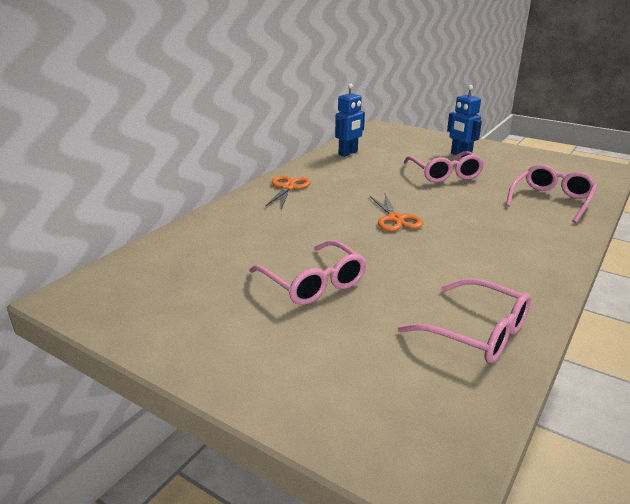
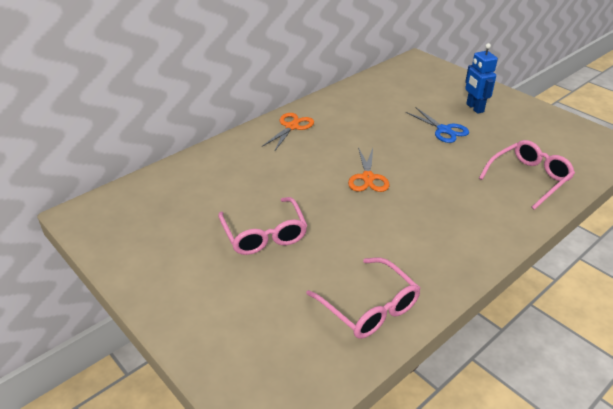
camera: 15 degrees right, 10 degrees up
blue robot [335,83,365,157] -> none
pink glasses [404,151,484,182] -> blue scissors [406,107,469,143]

